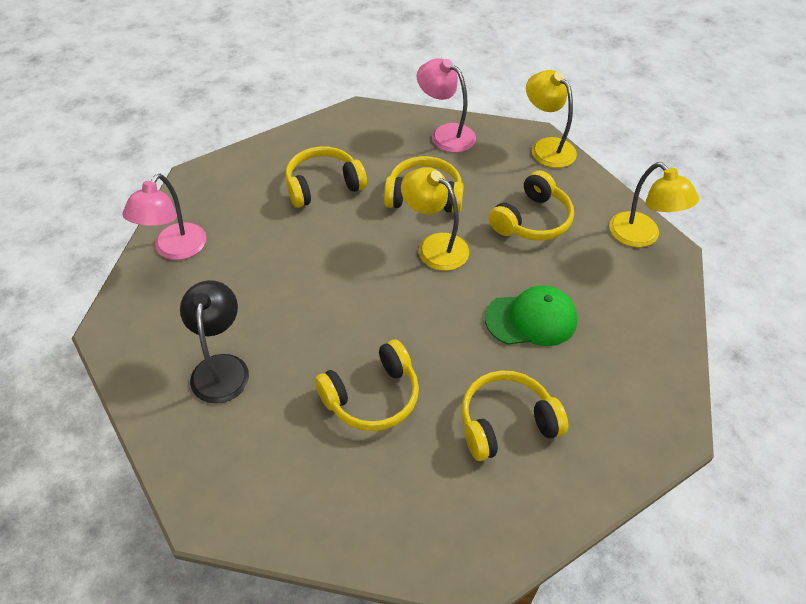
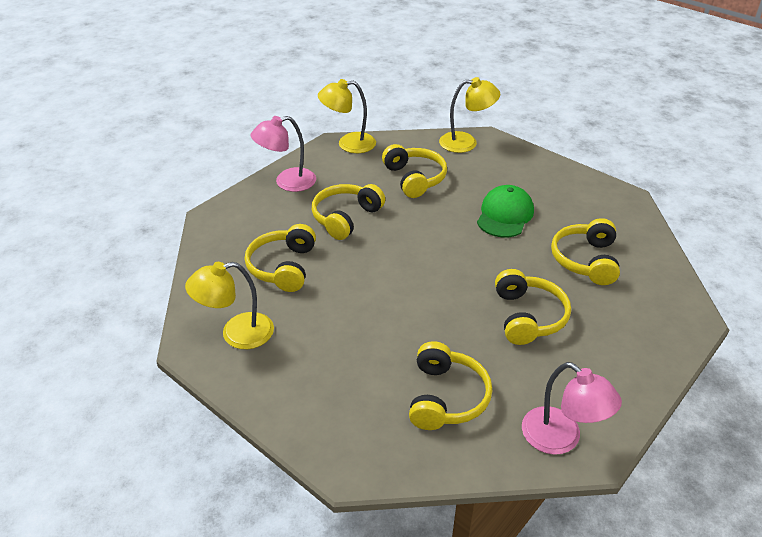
camera: 60 degrees left, 10 degrees down
pink lamp [122,174,206,260] -> pink lamp moved to [522,362,622,455]
black lamp [180,280,249,404] -> yellow headphones [409,341,492,430]
yellow lamp [401,167,469,271] -> yellow lamp moved to [185,262,274,349]

